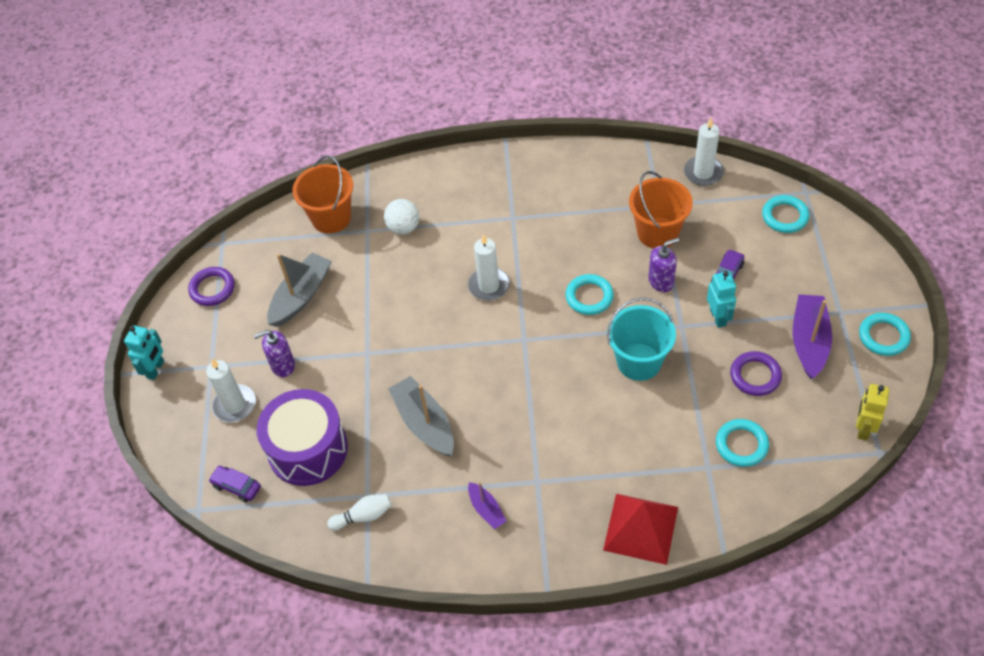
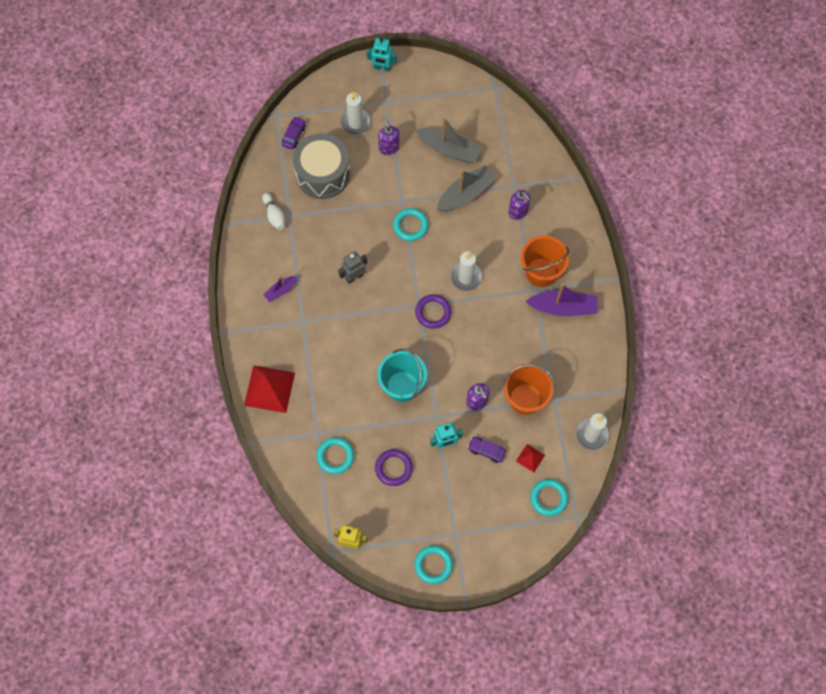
camera: 80 degrees right, 15 degrees up
purple ring [188,267,235,306] -> purple ring moved to [415,294,452,329]
purple drum [257,389,348,486] -> grey drum [293,133,350,199]
orange bucket [293,155,353,233] -> orange bucket moved to [521,236,569,287]
white ball [384,199,419,234] -> purple soap dispenser [508,190,531,220]
grey boat [388,376,454,456] -> grey boat moved to [437,165,497,211]
turquoise ring [565,274,614,315] -> turquoise ring moved to [393,208,428,241]
purple boat [793,294,832,379] -> purple boat moved to [525,283,597,316]
none -> grey robot [338,251,367,284]
none -> red pyramid [516,444,545,472]

